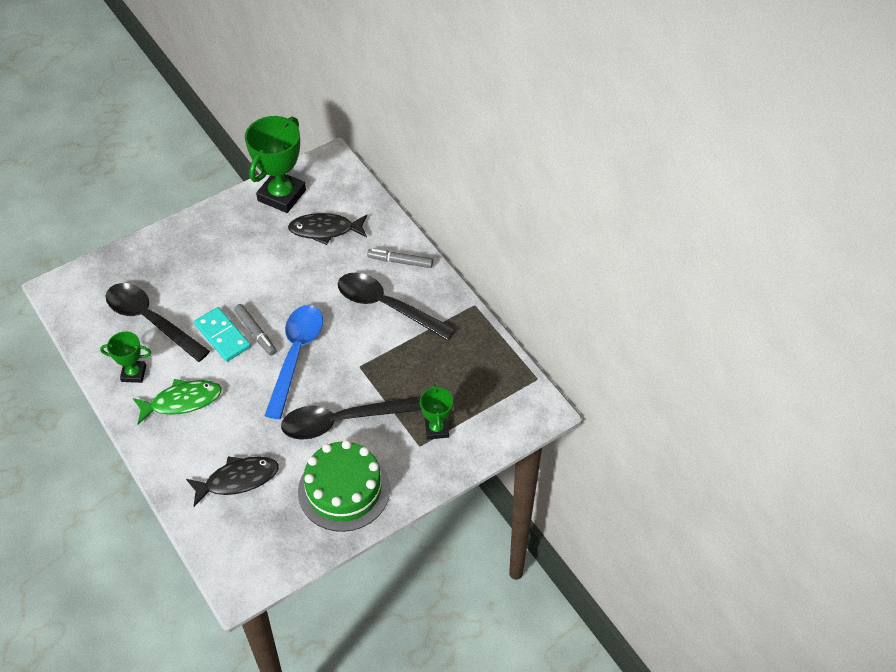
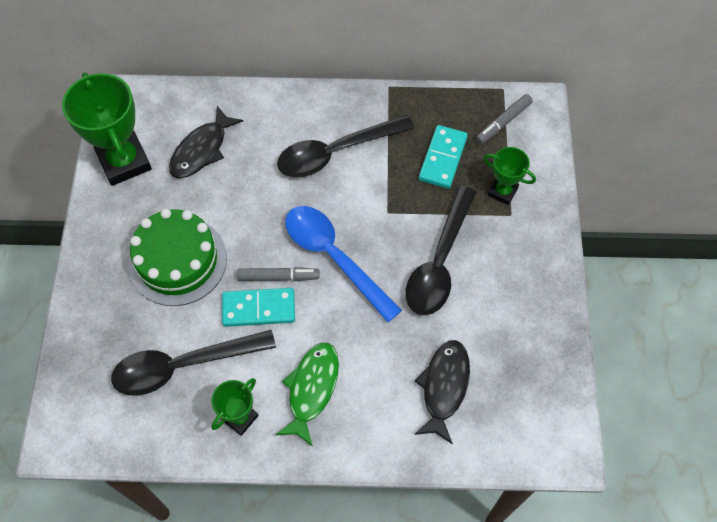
camera: 55 degrees left, 10 degrees up
green cake [298,440,390,532] -> green cake moved to [128,209,227,306]
grey marker [367,249,433,268] -> grey marker moved to [476,94,533,144]
none -> turquoise domino [419,125,468,189]

